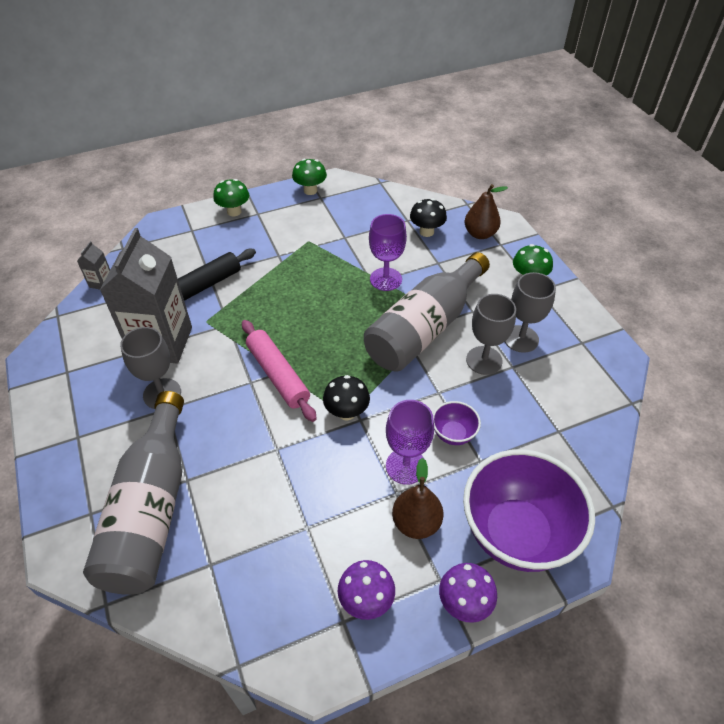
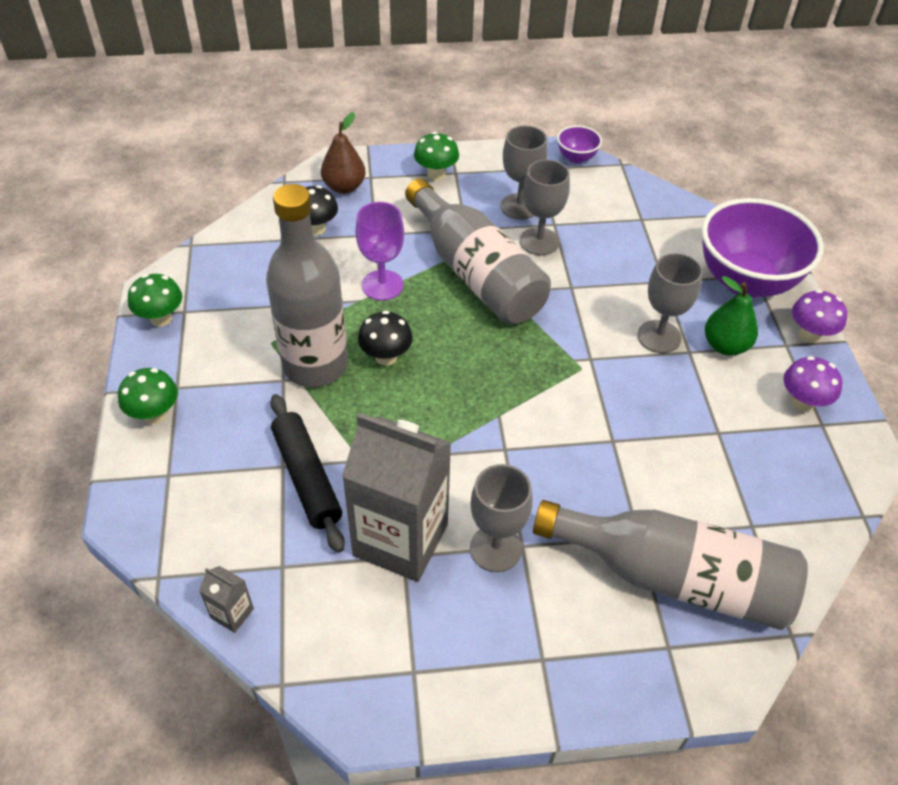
camera: 75 degrees left, 0 degrees up
pink rolling pin [242,320,317,422] -> none
black mushroom [323,375,370,420] -> black mushroom moved to [358,311,413,366]
purple goblet [386,400,434,485] -> grey goblet [637,253,703,353]
brown pear [392,458,443,539] -> green pear [705,276,758,356]
purple bowl [433,401,481,445] -> purple bowl moved to [557,125,602,163]
none -> grey bottle [266,184,348,387]

